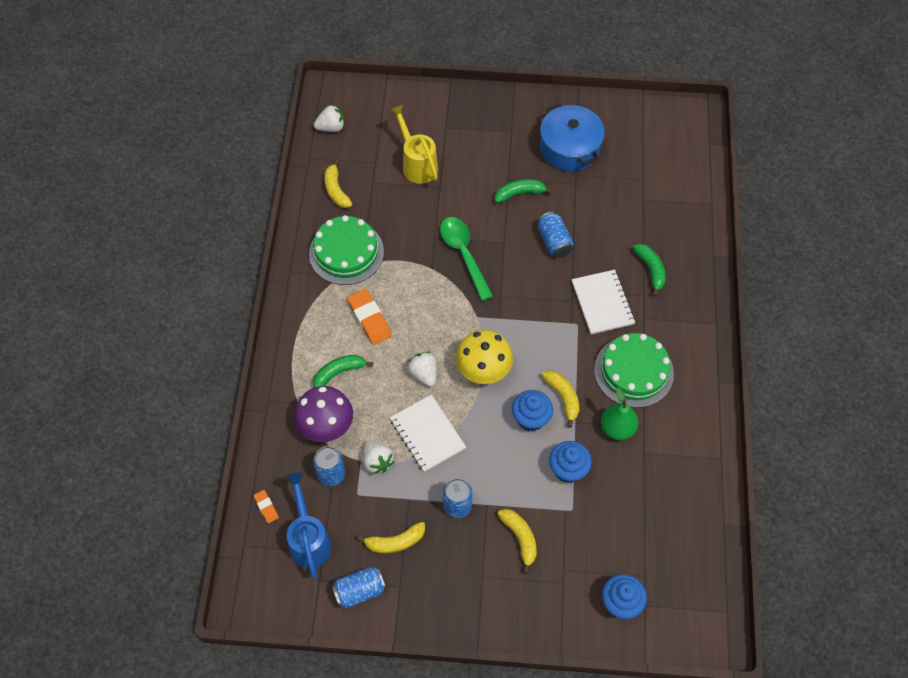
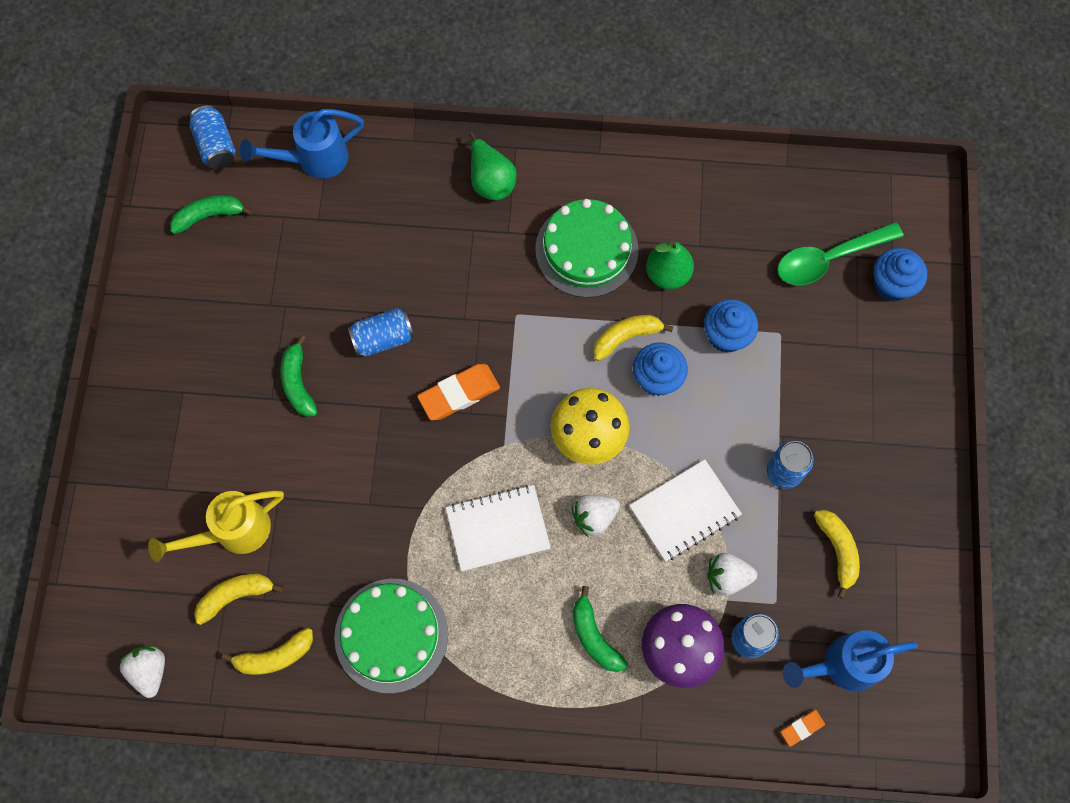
camera: 90 degrees left, 10 degrees up
blue can [332,566,386,609] -> blue can moved to [189,105,236,169]
orange eraser [347,289,392,345] -> orange eraser moved to [417,364,500,421]
white strawberry [363,440,395,474] -> white strawberry turned 150 degrees counterclockwise [707,553,757,596]
green spoon [440,217,493,301] -> green spoon moved to [777,222,904,285]
yellow banana [498,509,537,573] -> yellow banana moved to [194,574,284,625]
blue pot [540,103,605,171] -> none
white notebook [572,270,635,334] -> white notebook moved to [446,485,551,571]
green banana [633,244,666,297] -> green banana moved to [170,195,253,234]
none -> blue watering can [240,109,364,179]
none -> green pear [467,132,517,200]

